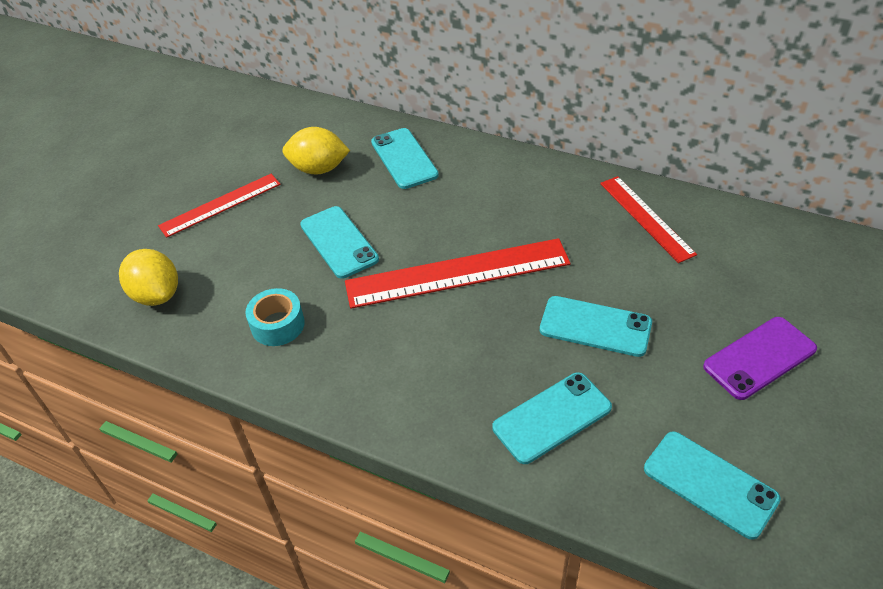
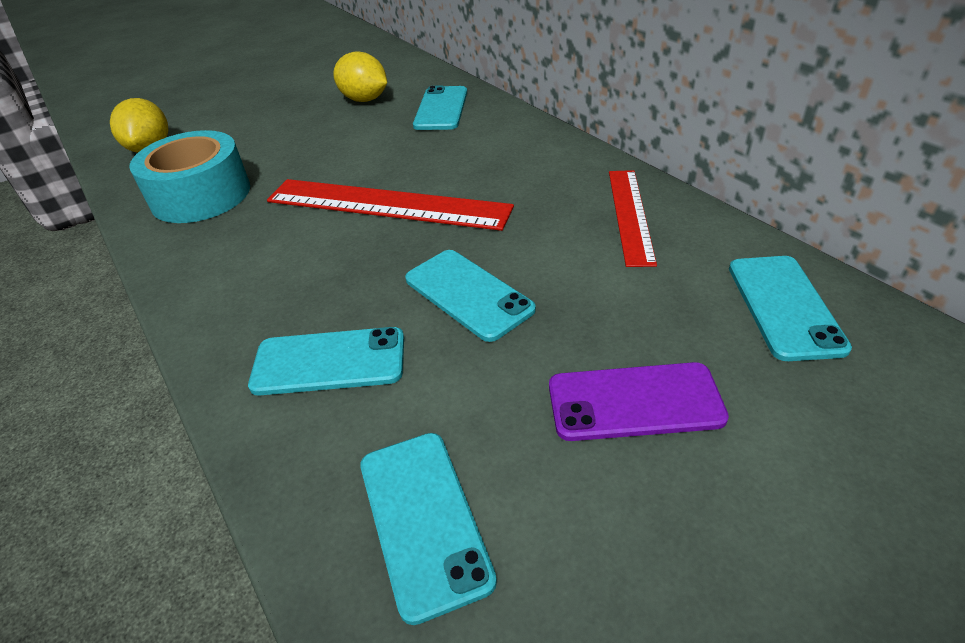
camera: 30 degrees right, 5 degrees down
red ruler [158,174,281,238] -> none
turquoise tape [245,288,305,346] -> turquoise tape [129,130,250,223], size x1.77
turquoise phone [300,206,379,279] -> turquoise phone moved to [729,256,852,361]

